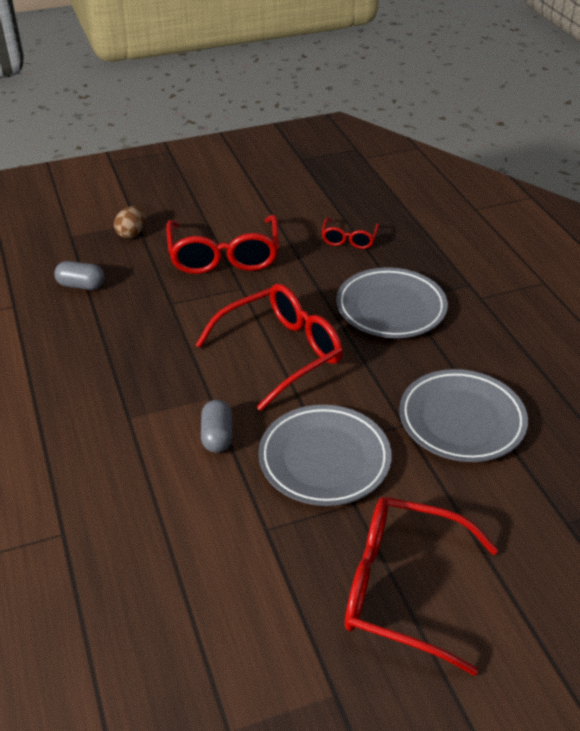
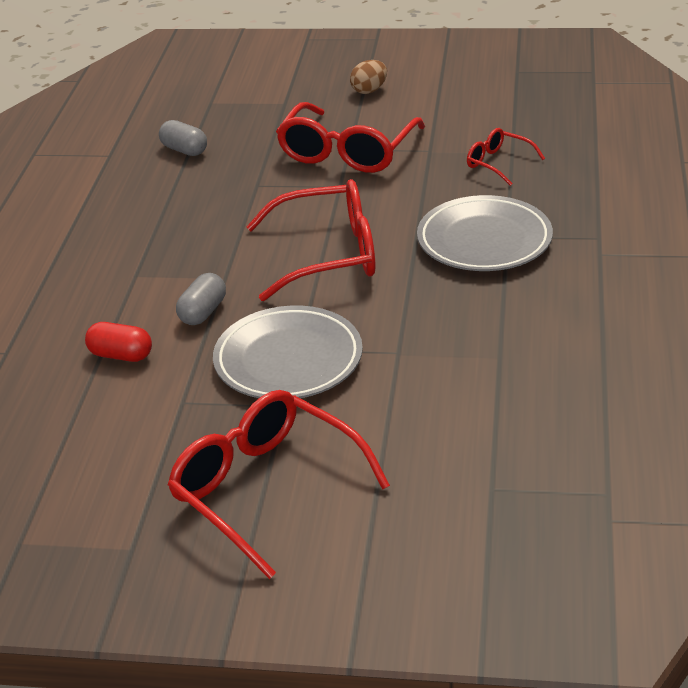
camera: 30 degrees right, 5 degrees down
brown egg [114,206,145,238] -> brown egg moved to [350,60,387,94]
red glasses [322,218,379,249] -> red glasses turned 90 degrees clockwise [467,128,545,186]
grey plate [399,369,528,462] -> none
none -> red capsule [85,322,152,362]

